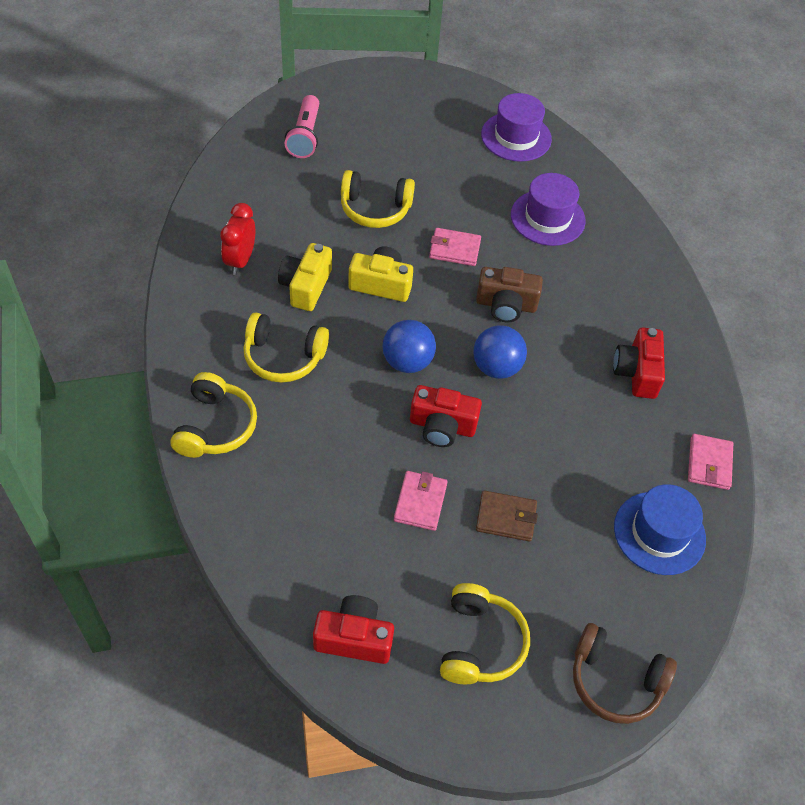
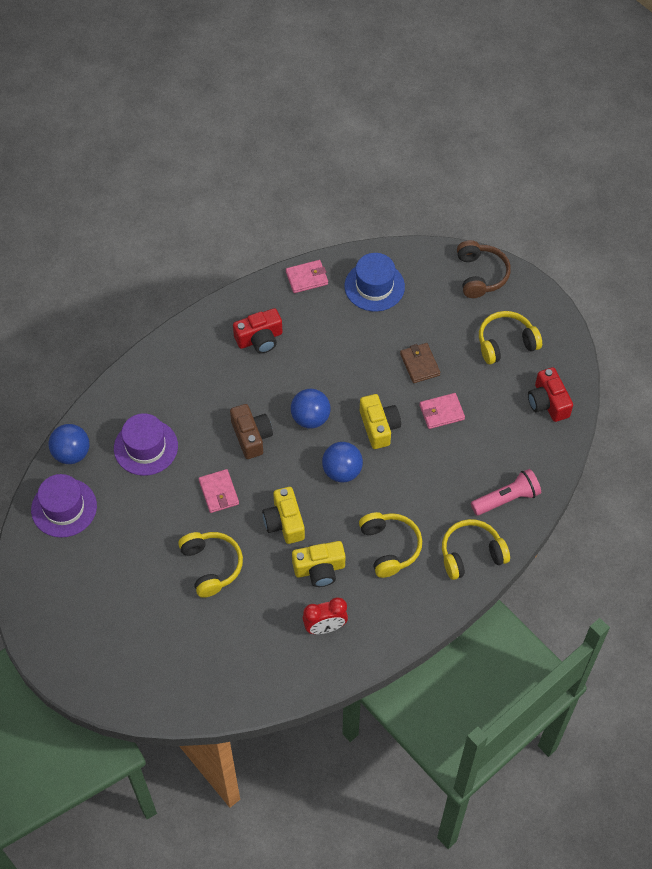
camera: 115 degrees left, 5 degrees up
pink flashlight [285,95,319,158] -> pink flashlight moved to [471,469,541,516]
red camera [410,385,482,447] -> yellow camera [360,394,401,449]
none -> blue ball [48,424,90,464]

